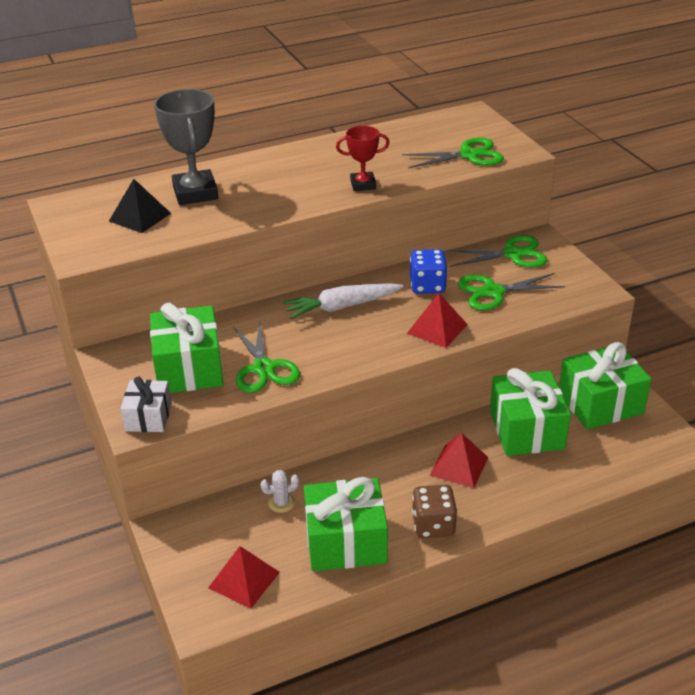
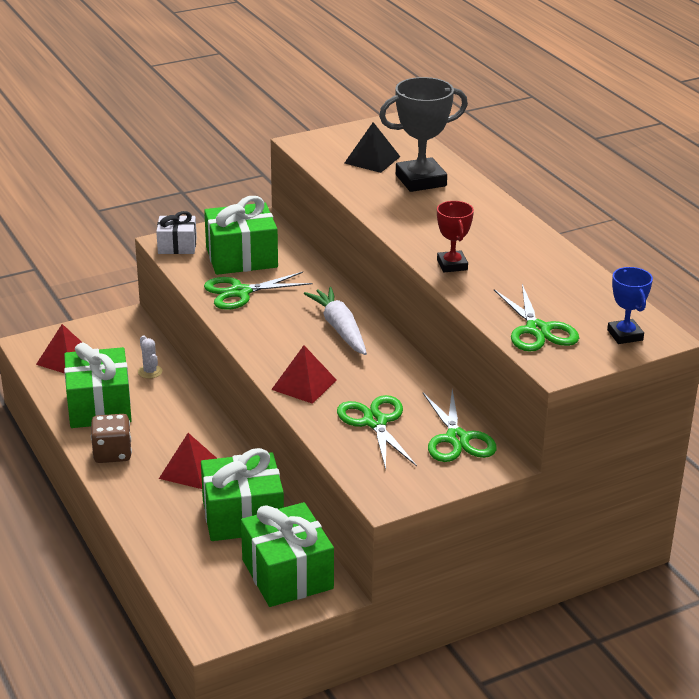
camera: 85 degrees right, 5 degrees down
blue dice [410,249,447,294] -> none
none -> blue trophy [607,267,653,344]

